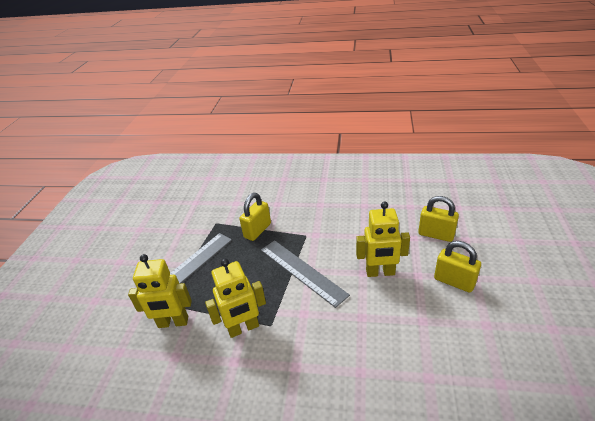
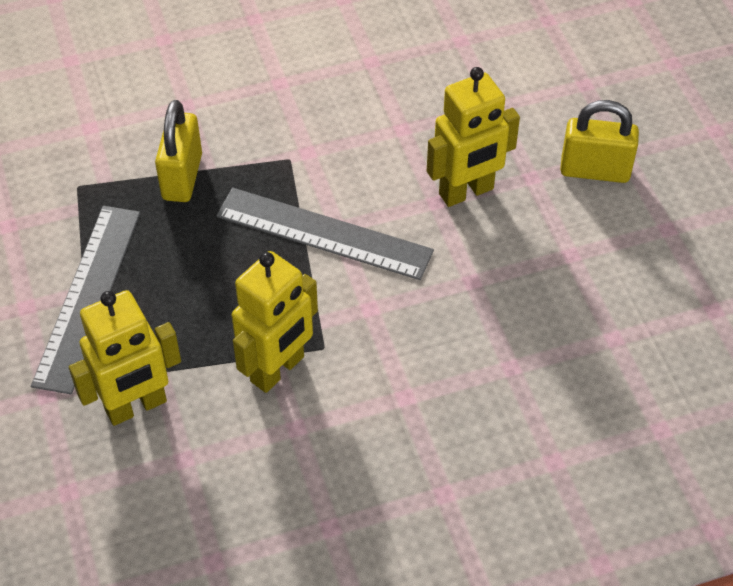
camera: 30 degrees left, 15 degrees up
yellow padlock [418,196,459,242] -> none

